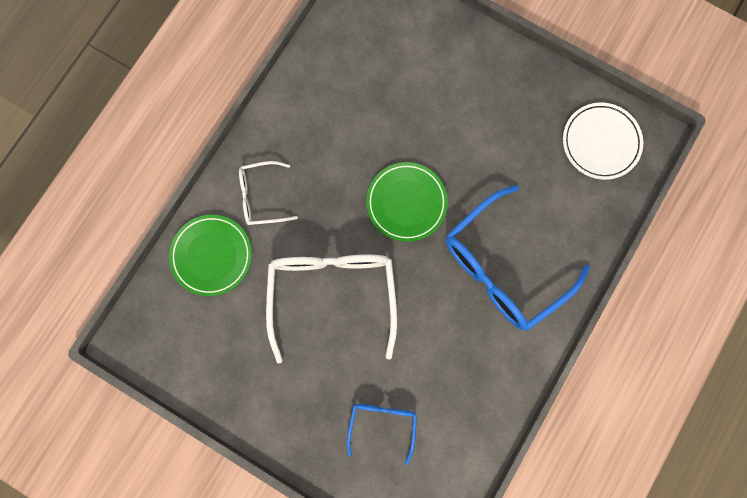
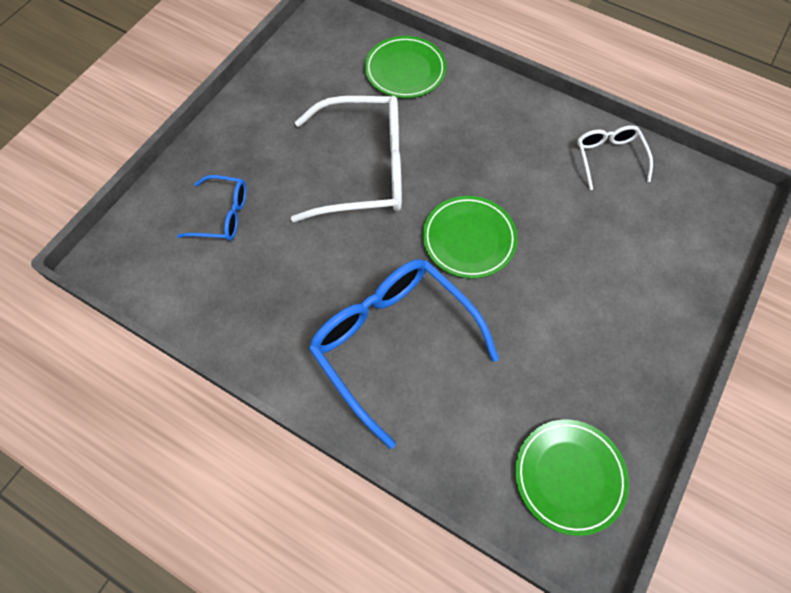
camera: 90 degrees right, 15 degrees down
white glasses [239,161,298,225] -> white glasses moved to [577,125,653,190]
white plate [563,102,643,180] -> green plate [515,419,629,536]

